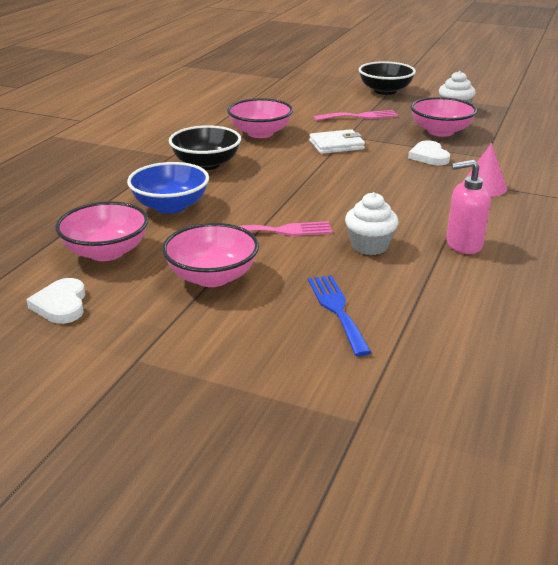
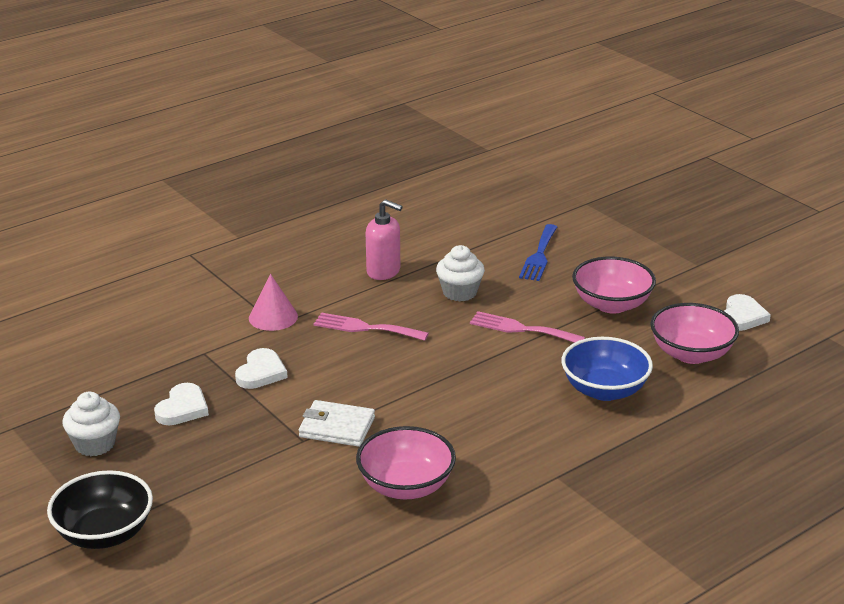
camera: 150 degrees left, 0 degrees up
black bowl [169,125,241,170] -> none
pink fork [314,110,398,121] -> pink fork moved to [313,312,429,341]
pink bowl [411,97,477,137] -> white heart [154,383,209,425]

